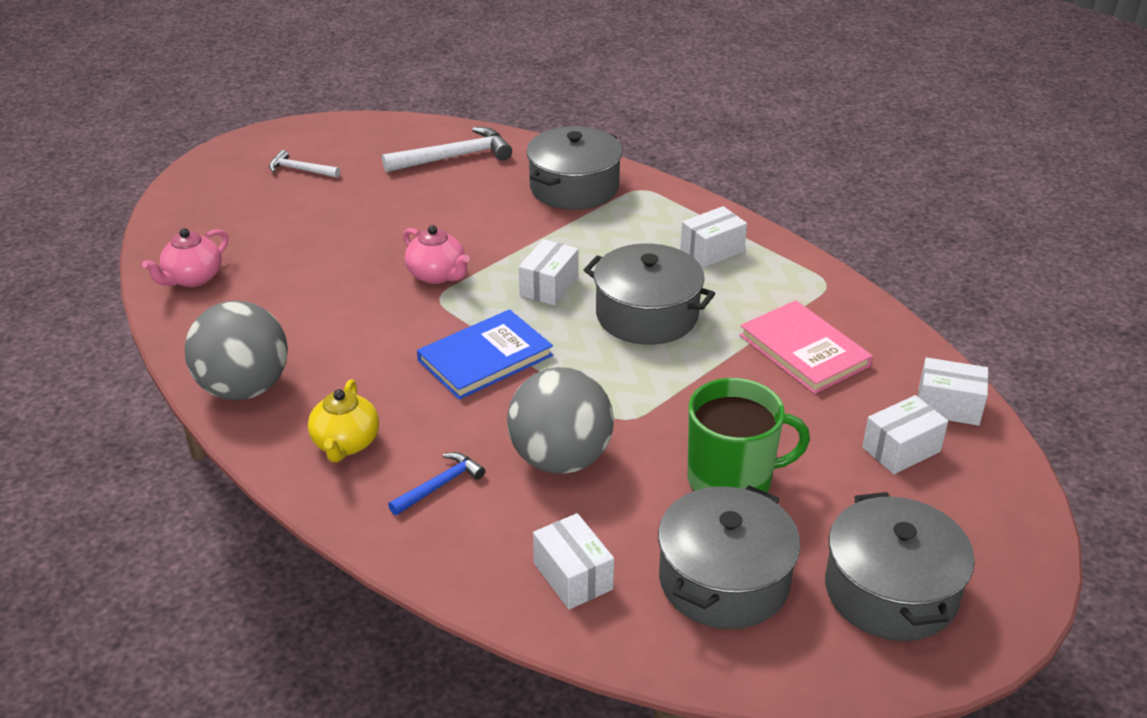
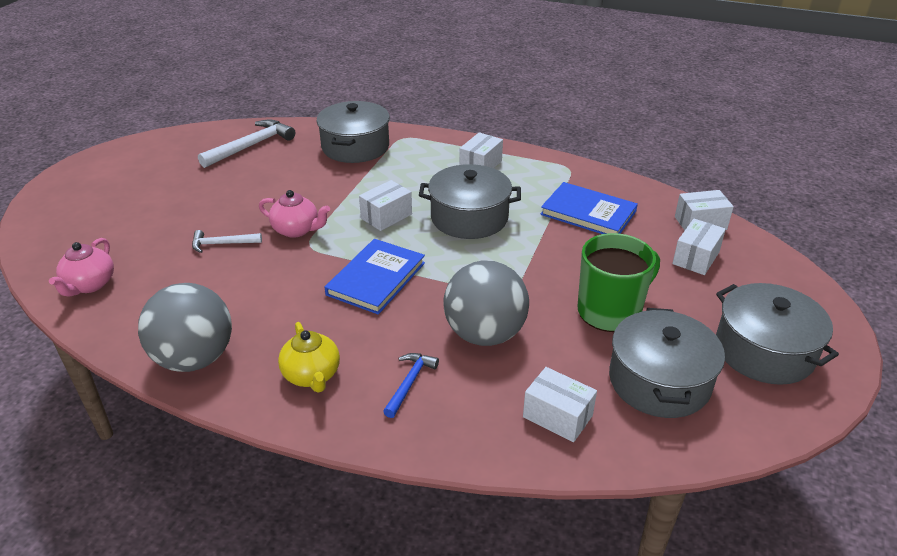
camera: 25 degrees left, 0 degrees up
white hammer [269,150,340,178] -> white hammer moved to [192,230,262,253]
white box [519,239,578,306] -> white box turned 45 degrees clockwise [359,180,412,231]
pink book [739,300,873,394] -> blue book [540,182,638,234]

